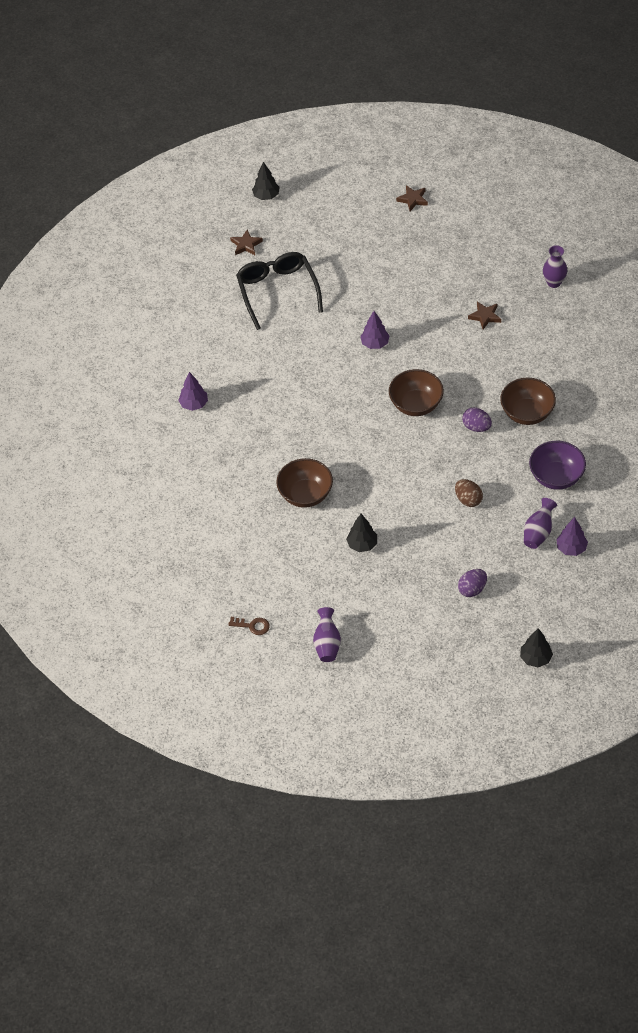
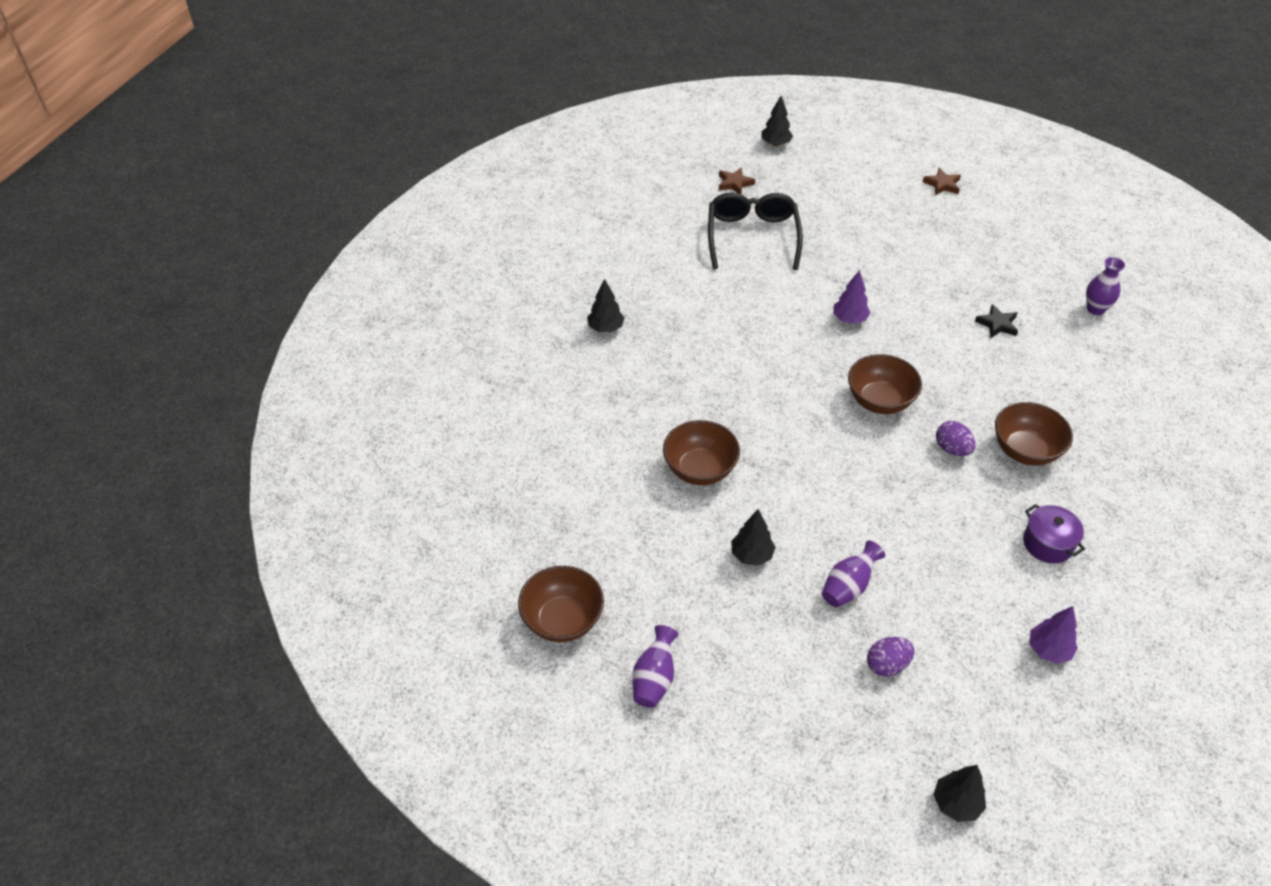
camera: 15 degrees right, 5 degrees down
purple tree [178,372,208,411] -> black tree [587,279,624,332]
brown key [228,617,270,635] -> brown bowl [518,566,604,642]
brown egg [455,479,483,507] -> none
brown star [468,302,501,329] -> black star [975,304,1018,338]
purple vase [524,498,557,549] -> purple vase moved to [822,540,885,607]
purple bowl [529,441,586,490] -> purple pot [1023,504,1085,563]

